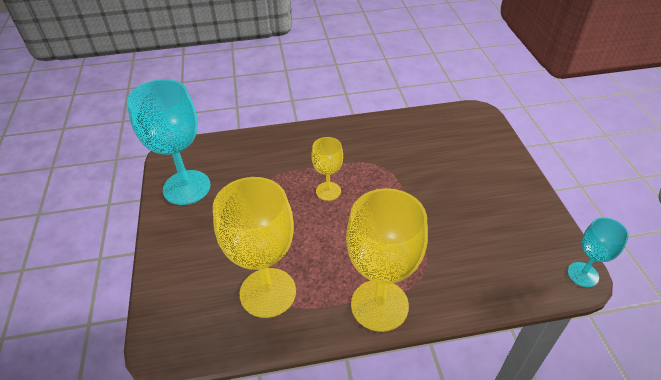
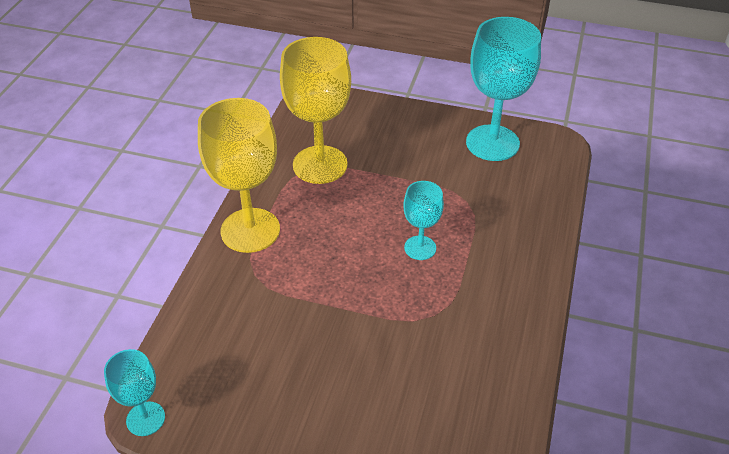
camera: 115 degrees right, 0 degrees up
yellow goblet [311,137,343,201] -> turquoise goblet [403,181,444,260]

